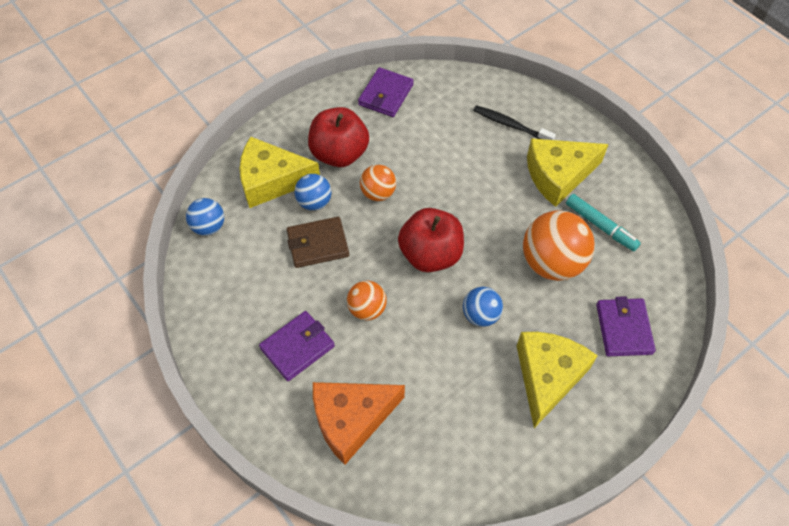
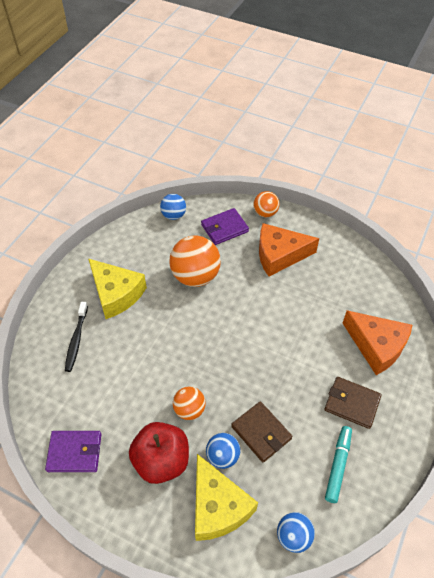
camera: 115 degrees left, 5 degrees down
purple wallet [259,311,335,381] -> brown wallet [324,377,382,429]
orange ball [347,280,387,321] -> orange ball moved to [253,191,279,217]
red apple [398,208,464,272] -> none
blue ball [463,287,503,327] -> blue ball moved to [160,194,186,220]
yellow cheese [517,332,598,428] -> orange cheese [259,223,319,277]
turquoise marker [566,194,641,251] -> turquoise marker moved to [325,426,352,503]

